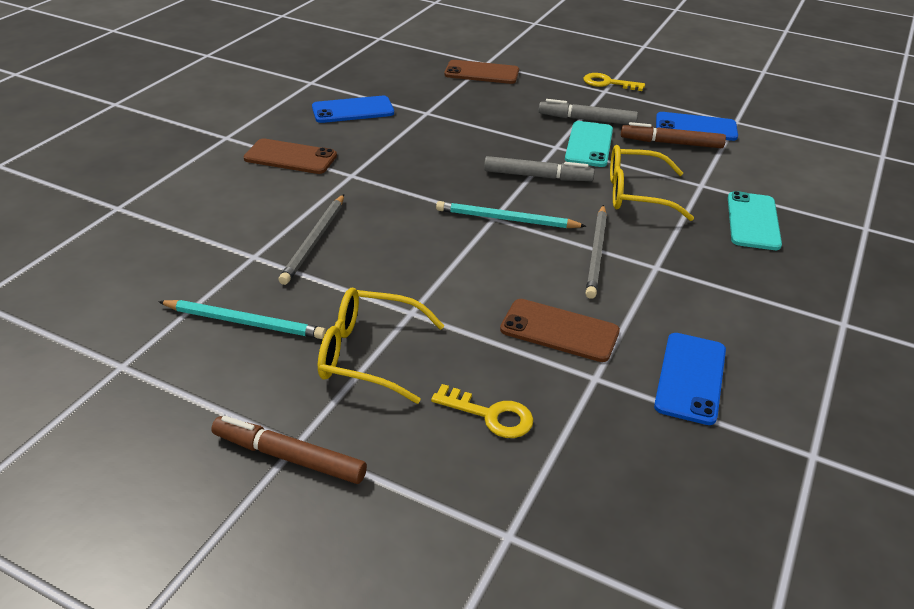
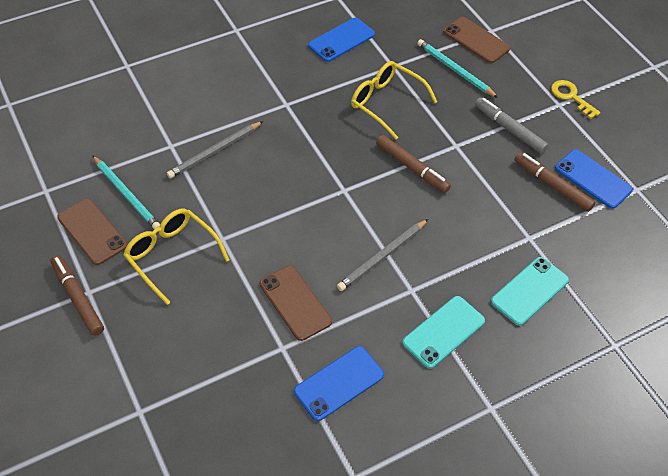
camera: 35 degrees right, 15 degrees up
brown phone [243,138,337,174] -> brown phone moved to [57,199,128,265]
blue phone [312,96,394,123] -> blue phone turned 60 degrees counterclockwise [308,18,375,62]
yellow key [431,384,534,438] -> none
turquoise pencil [436,201,586,228] -> turquoise pencil moved to [417,39,498,98]
grey marker [484,156,595,181] -> brown marker [376,135,451,193]
turquoise phone [565,121,613,167] -> turquoise phone moved to [402,296,485,369]
yellow glasses [610,145,694,221] -> yellow glasses moved to [351,61,437,140]

